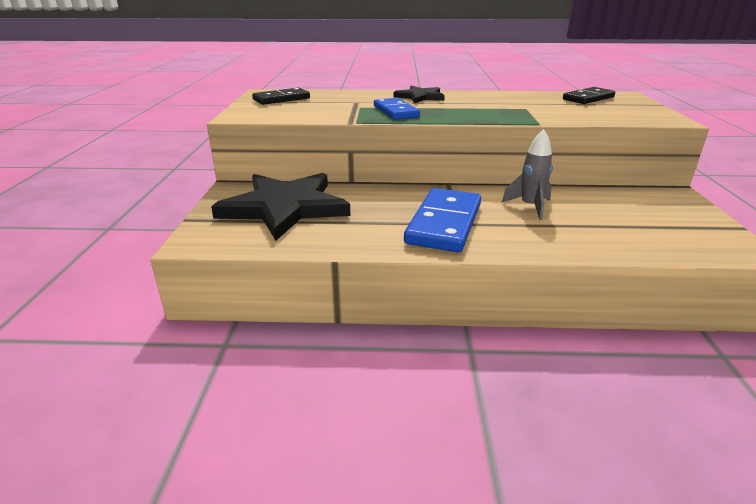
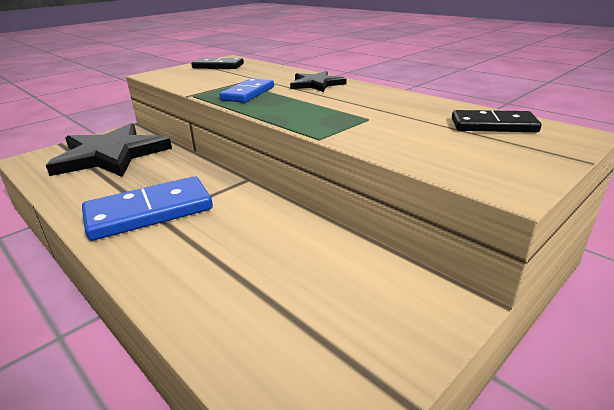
camera: 45 degrees right, 0 degrees up
grey rocket [501,129,553,220] -> none

